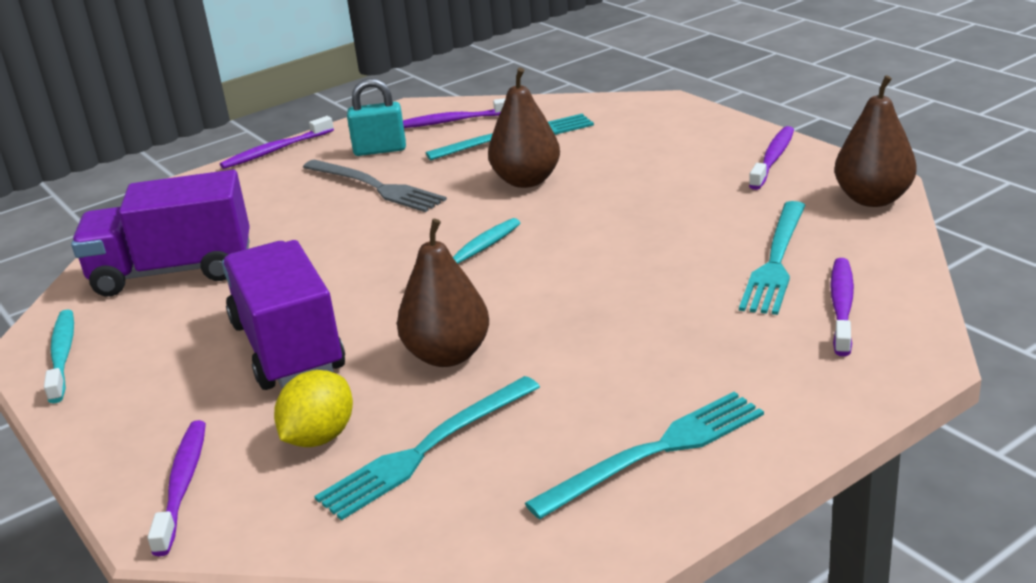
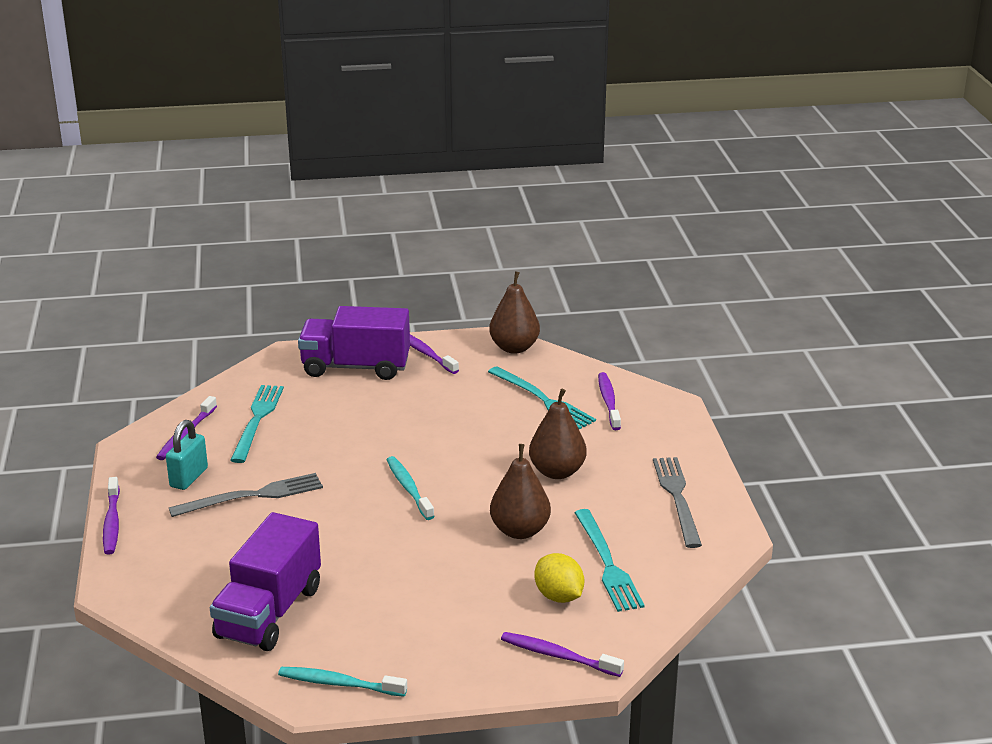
camera: 65 degrees left, 0 degrees up
purple truck [222,240,345,390] -> purple truck moved to [298,306,410,380]
brown pear [488,68,560,188] -> brown pear moved to [529,388,586,479]
turquoise fork [525,392,764,519] -> grey fork [653,457,702,548]
purple toothbrush [830,258,854,356] -> purple toothbrush turned 45 degrees clockwise [598,372,621,430]

